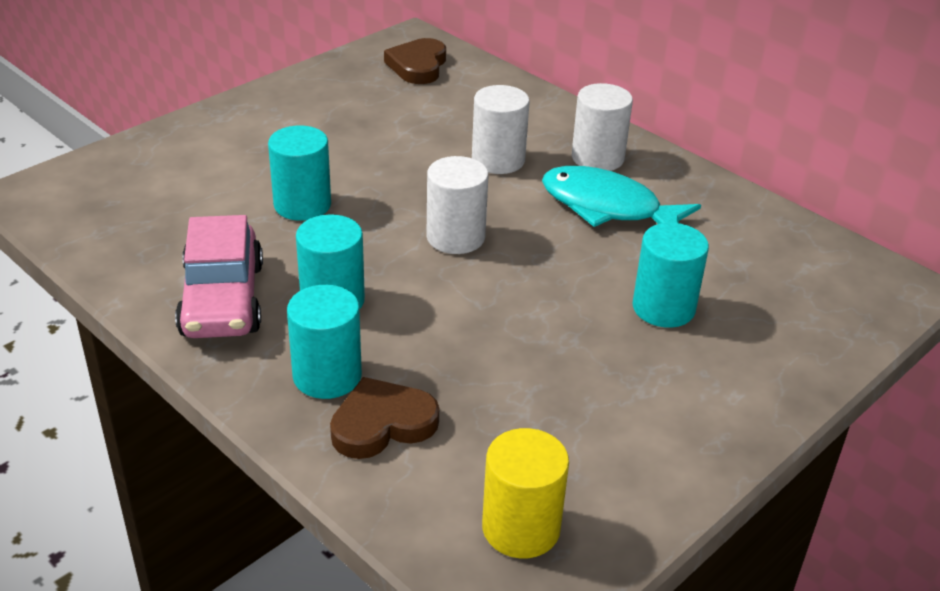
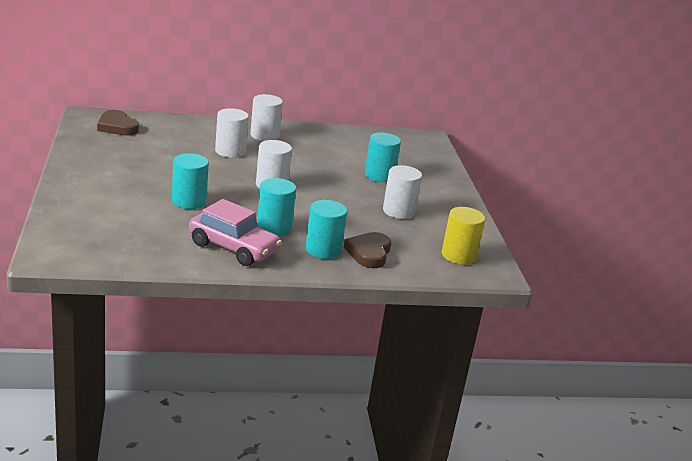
camera: 55 degrees left, 10 degrees down
turquoise fish [542,166,701,227] -> none
none -> white cylinder [383,165,422,219]

